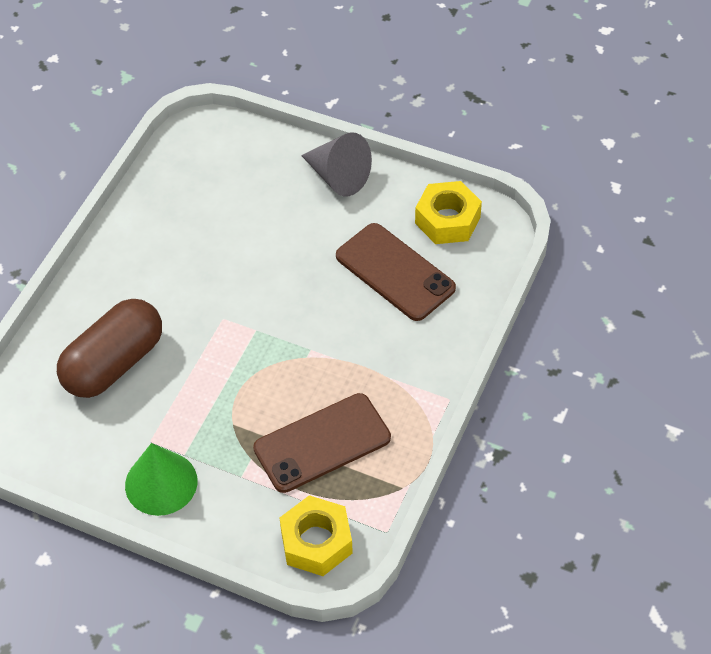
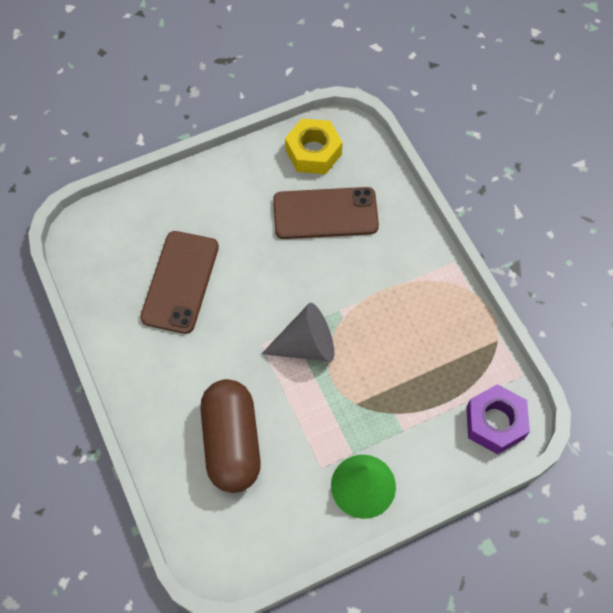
camera: 50 degrees left, 10 degrees up
brown phone [253,393,391,493] -> brown phone moved to [140,231,219,334]
yellow nut [280,495,353,576] -> purple nut [466,384,530,454]
grey cone [301,132,372,196] -> grey cone moved to [262,303,334,362]

